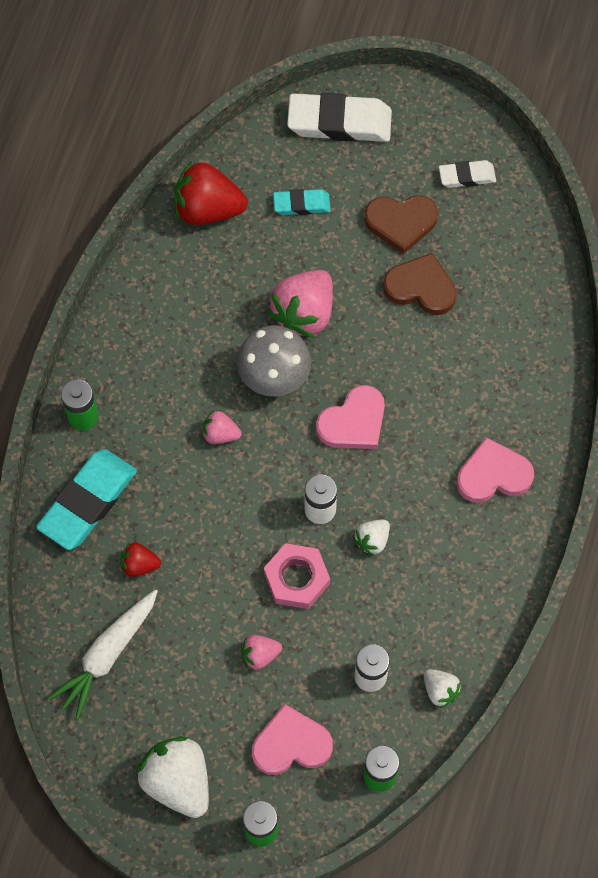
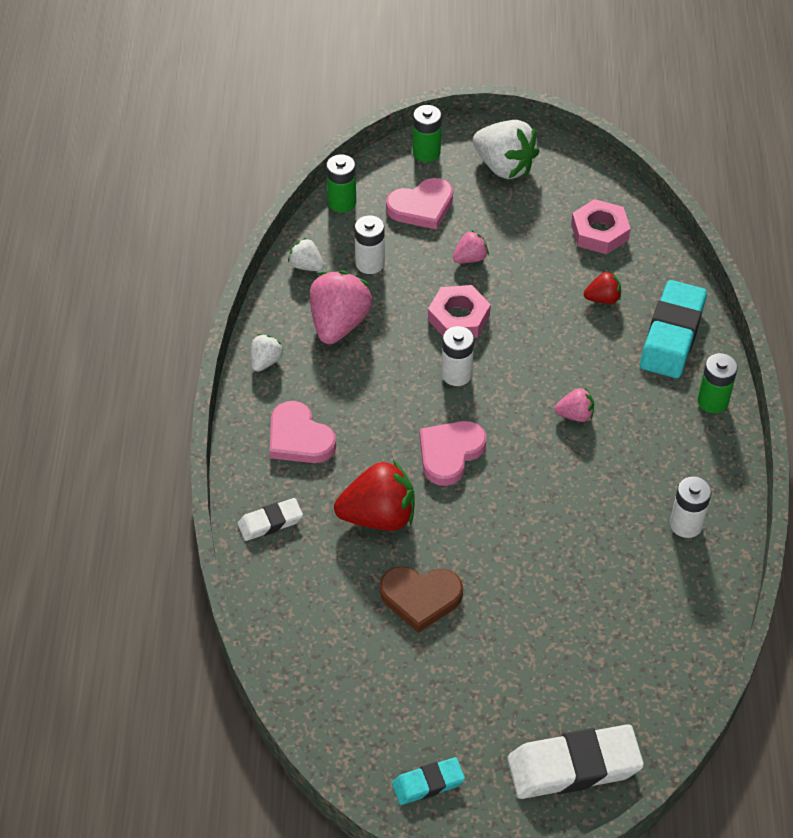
camera: 165 degrees right, 15 degrees down
white carrot [48,589,158,719] -> pink nut [571,199,631,254]
red strawberry [174,160,248,225] -> red strawberry moved to [334,460,415,531]
grey mushroom [237,325,311,396] -> none
pink strawberry [268,270,333,338] -> pink strawberry moved to [310,271,372,344]
turquoise eraser [273,189,331,215] -> turquoise eraser moved to [392,757,465,805]
white strawberry [353,520,390,556] -> white strawberry moved to [251,334,284,372]
brown heart [364,195,438,254] -> none
white eraser [439,160,496,188] -> white eraser moved to [238,498,303,541]
pink heart [457,437,534,503] -> pink heart turned 75 degrees clockwise [270,401,336,463]
none -> white battery [670,477,711,538]

